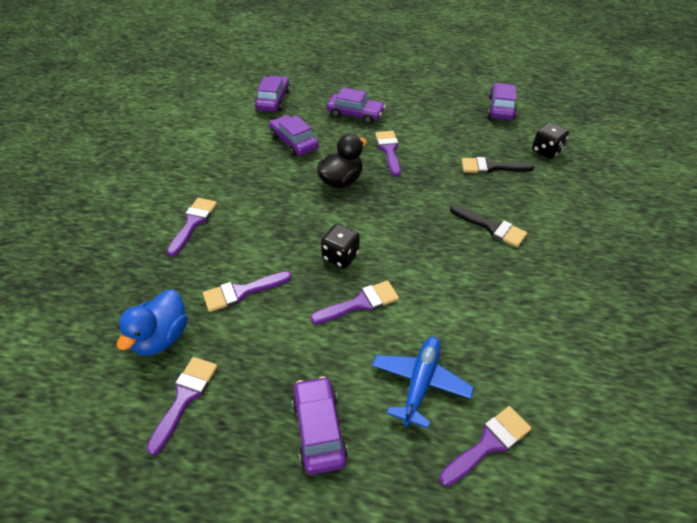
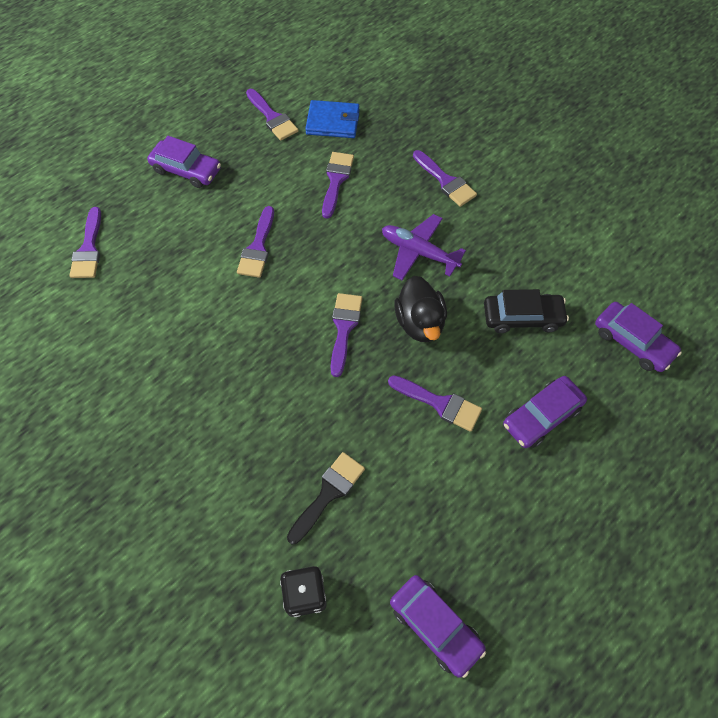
camera: 125 degrees right, 15 degrees up
blue duck [117,289,188,356] -> blue wallet [305,100,359,138]
purple car [269,115,319,156] -> black car [484,289,569,333]
black dice [321,224,360,268] -> none
blue plane [372,336,474,428] -> none
black brush [450,205,527,247] -> none
none -> purple brush [331,293,362,377]
none -> purple plane [382,214,466,281]

